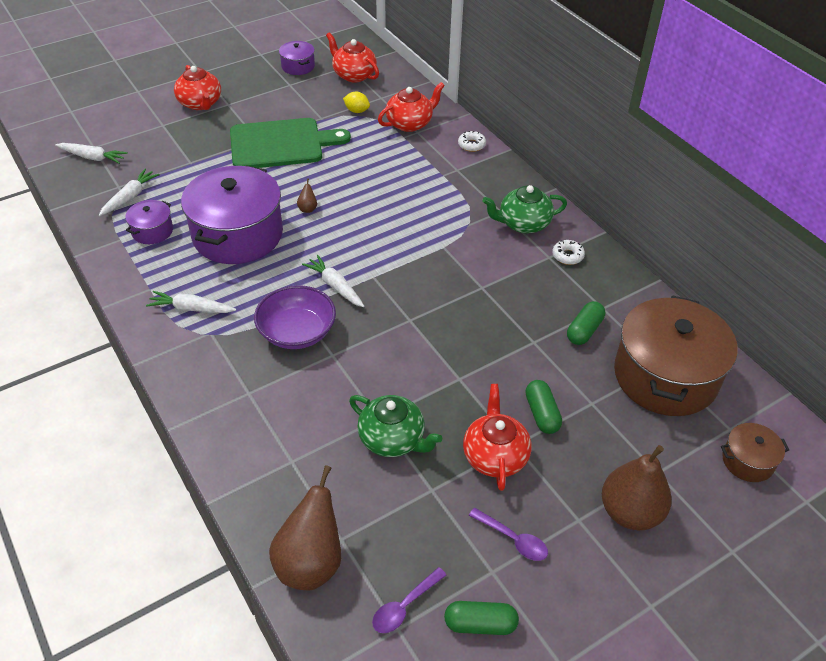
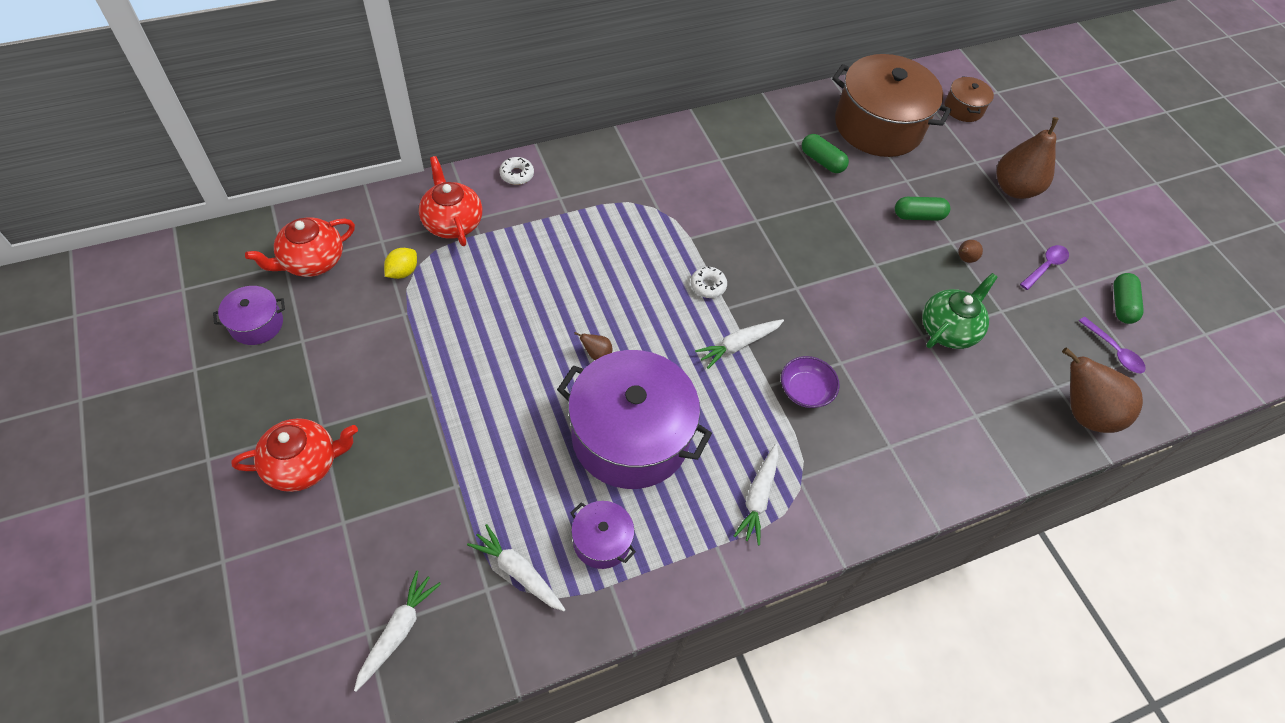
camera: 85 degrees left, 10 degrees up
green cutting board [230,118,351,168] -> none
purple bowl [254,285,336,349] -> purple bowl [781,356,840,408], size x0.65
red teapot [463,384,532,491] -> brown pear [958,240,983,263]
green teapot [482,185,567,234] -> none
white donut [552,240,585,265] -> white donut moved to [691,266,727,298]

